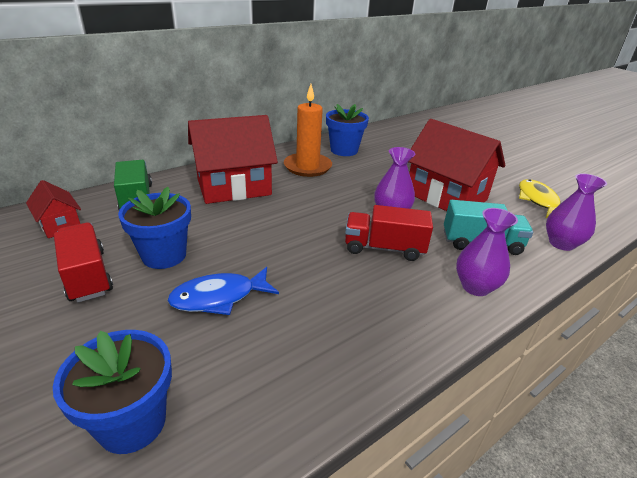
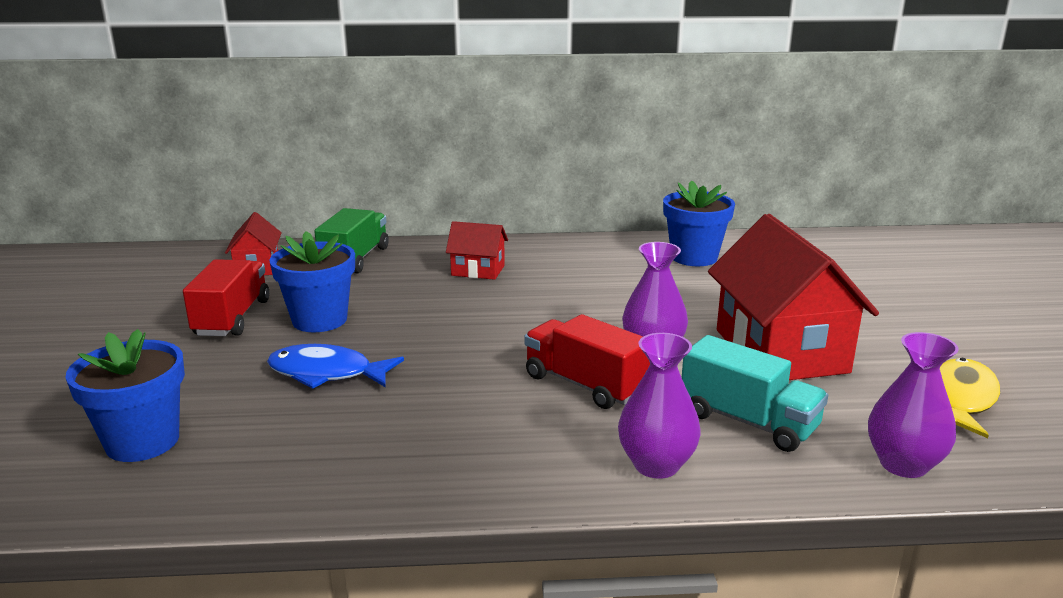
camera: 35 degrees right, 10 degrees down
red house [188,115,278,204] -> red house [446,221,508,280], size x0.49
orange candle [284,84,332,177] -> none

